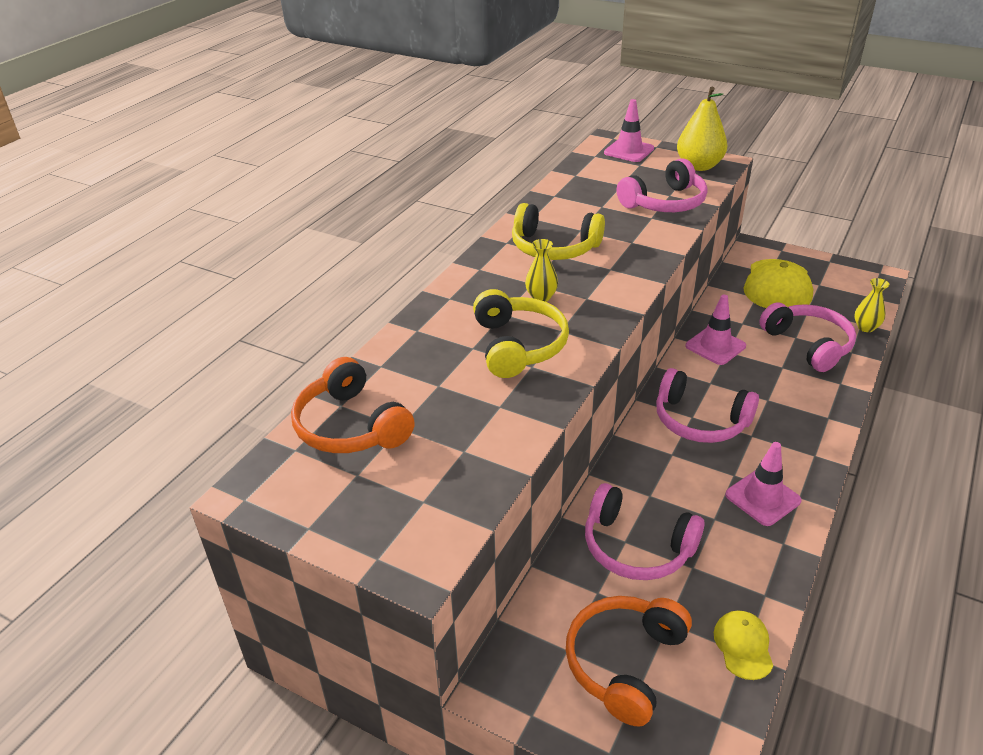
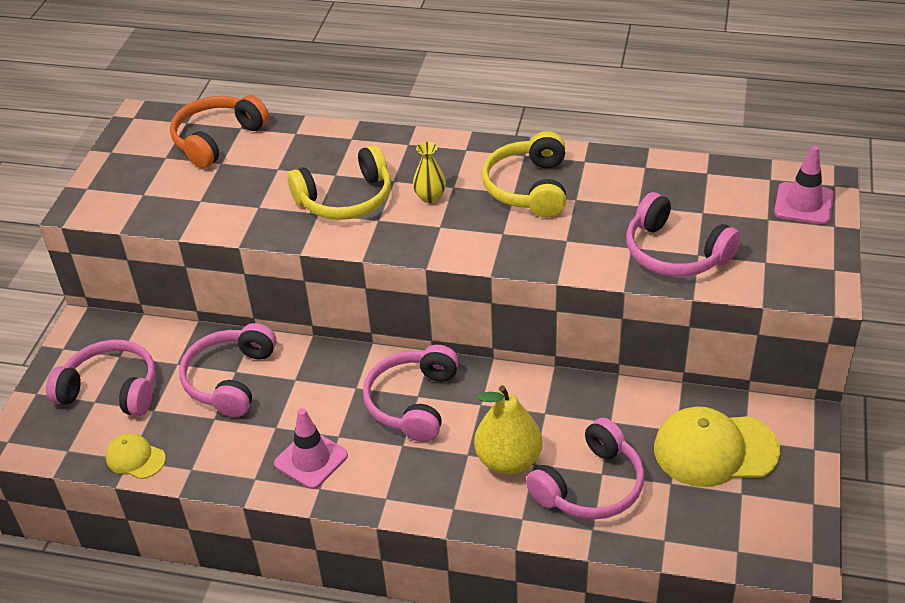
camera: 75 degrees right, 5 degrees up
orange headphones [566,596,692,727] -> pink headphones [46,340,155,416]
yellow pear [677,87,727,171] -> yellow pear moved to [474,385,542,475]
pink traffic cone [685,295,746,365] -> none
yellow cap [714,610,773,680] -> yellow cap turned 135 degrees counterclockwise [106,433,166,479]
yellow vase [854,278,890,332] -> none

